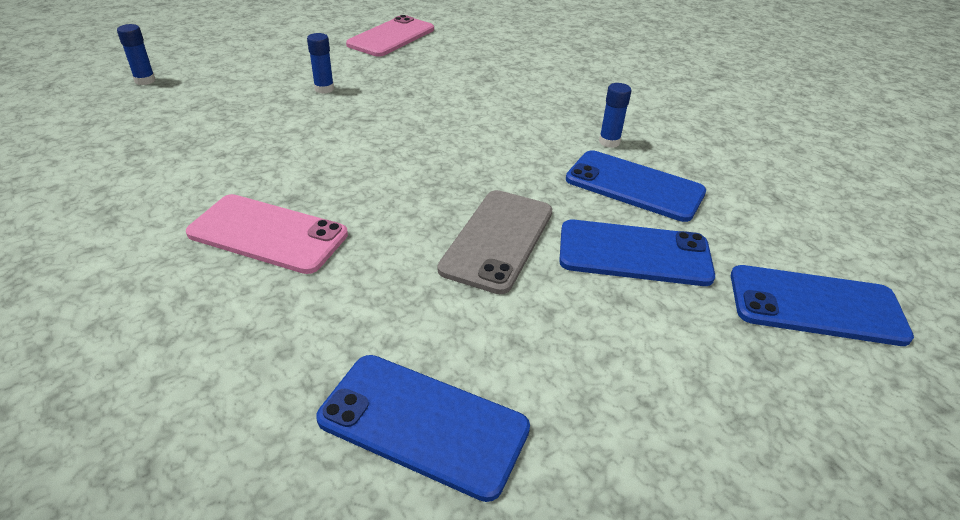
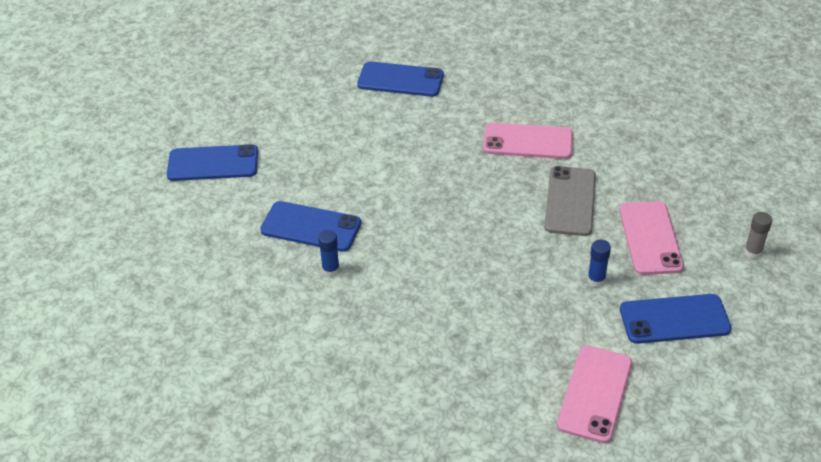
camera: 170 degrees right, 5 degrees up
blue glue stick [117,24,155,85] -> grey glue stick [744,212,772,259]
grey phone [438,190,552,294] -> grey phone moved to [544,166,596,236]
blue phone [559,220,715,286] -> blue phone moved to [620,294,732,344]
none -> pink phone [619,201,684,275]

